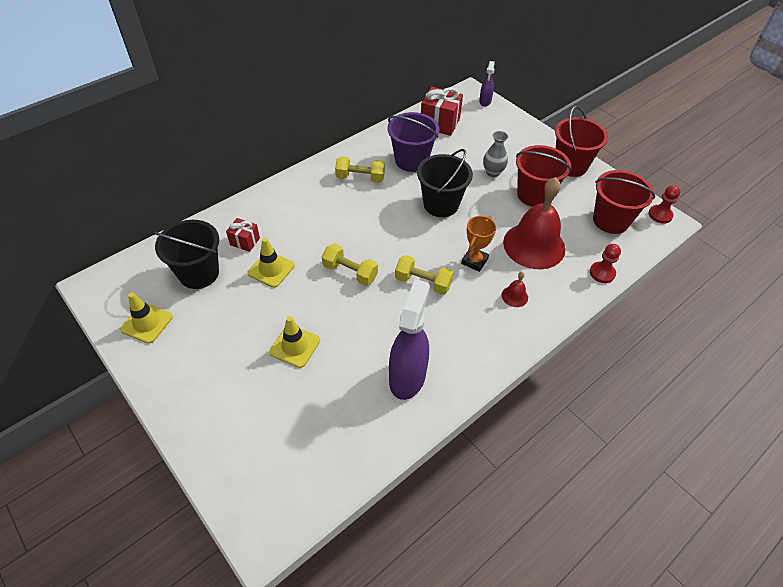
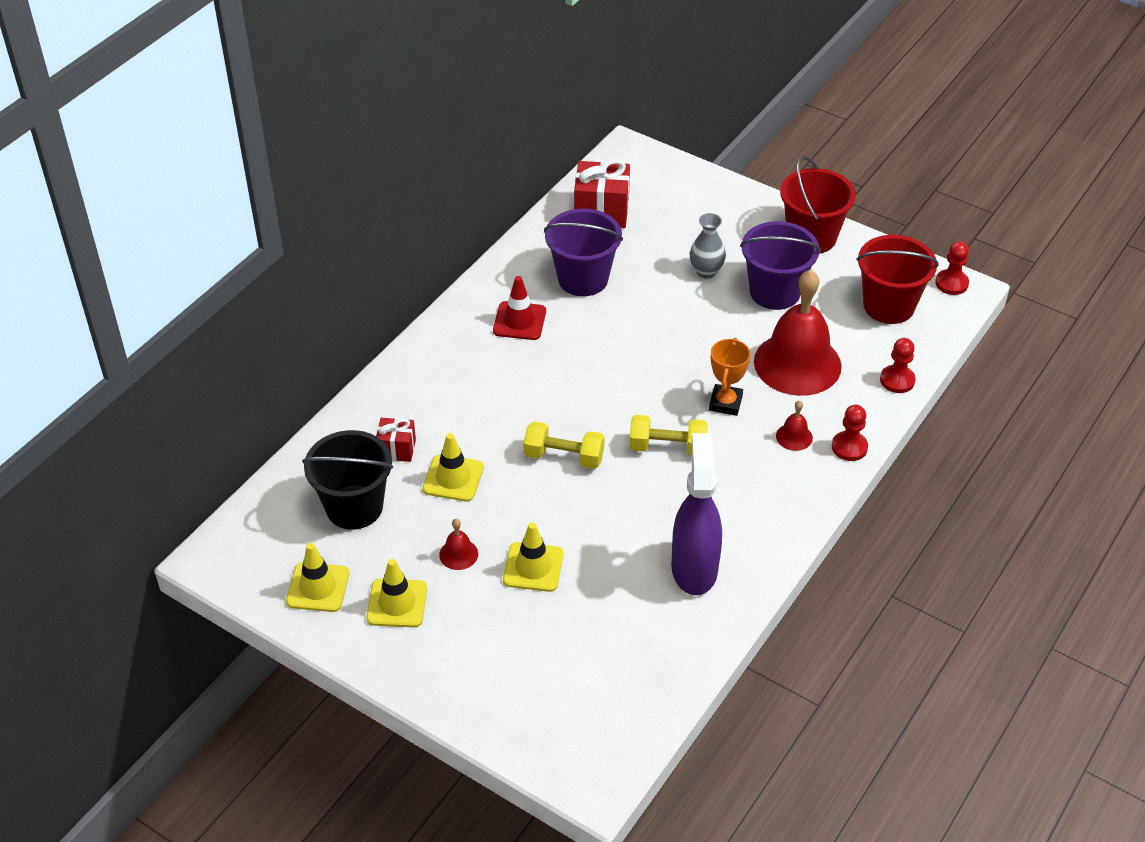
camera: 15 degrees left, 5 degrees down
yellow dumbbell [335,156,385,183] -> red traffic cone [493,276,546,340]
black bucket [417,149,473,217] -> none
purple spray bottle [479,61,495,107] -> none
red bucket [516,145,572,207] -> purple bucket [740,221,821,310]
none -> yellow traffic cone [367,559,427,627]
none -> red bell [439,518,478,570]
none -> red pawn [832,405,868,461]

